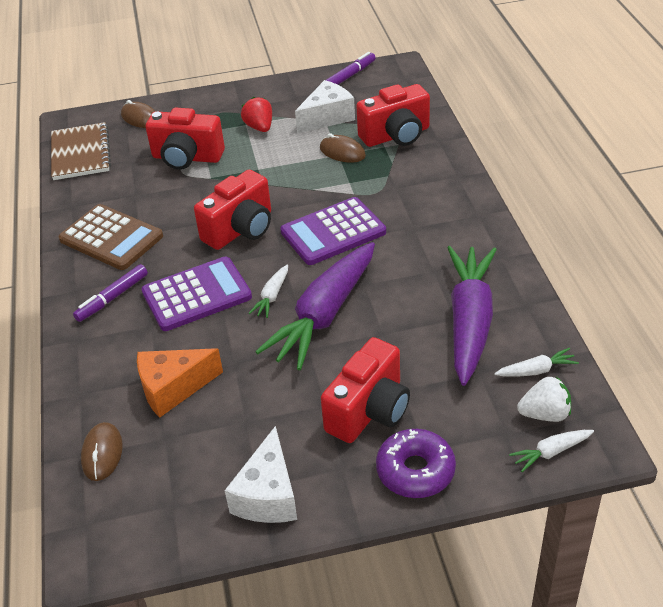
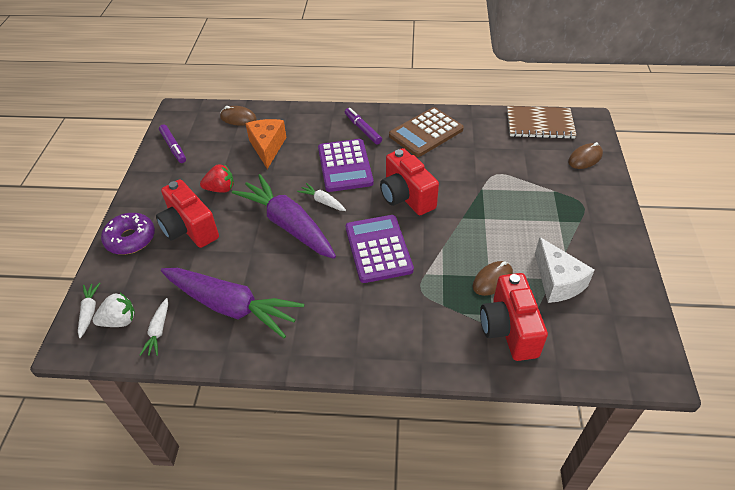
camera: 105 degrees right, 5 degrees up
red camera [146,108,225,170] -> none
white cheese [224,426,297,523] -> none
red strawberry [241,97,272,132] -> red strawberry moved to [200,164,234,193]
purple marker [326,52,376,85] -> purple marker moved to [159,124,186,163]
white strawberry [517,377,571,422] -> white strawberry turned 120 degrees counterclockwise [93,293,135,327]

